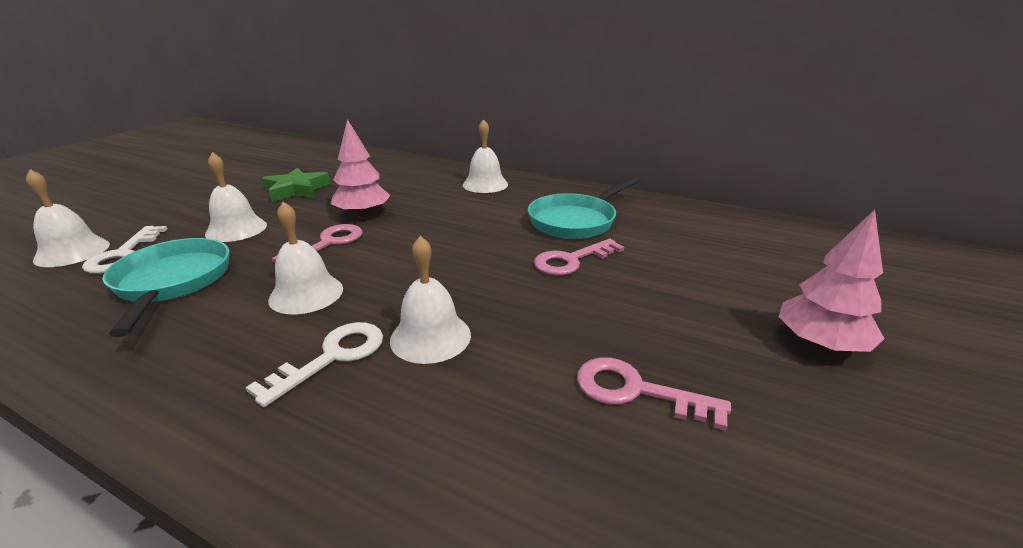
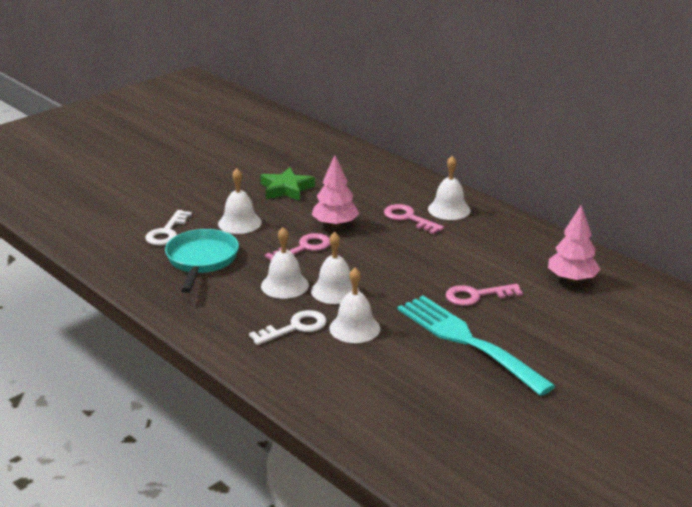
camera: 20 degrees right, 0 degrees up
white bell [26,169,110,267] -> white bell moved to [311,232,359,304]
turquoise pan [528,177,638,239] -> none
pink key [577,357,731,431] -> pink key moved to [384,204,444,234]
pink tree [779,209,885,352] -> pink tree moved to [548,205,600,282]
none -> turquoise fork [398,296,555,396]

